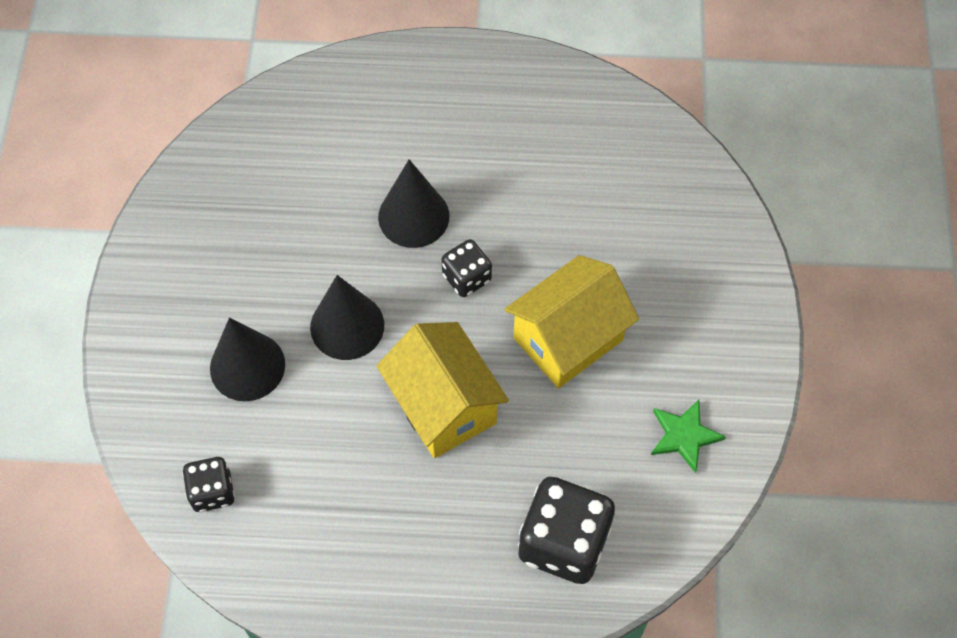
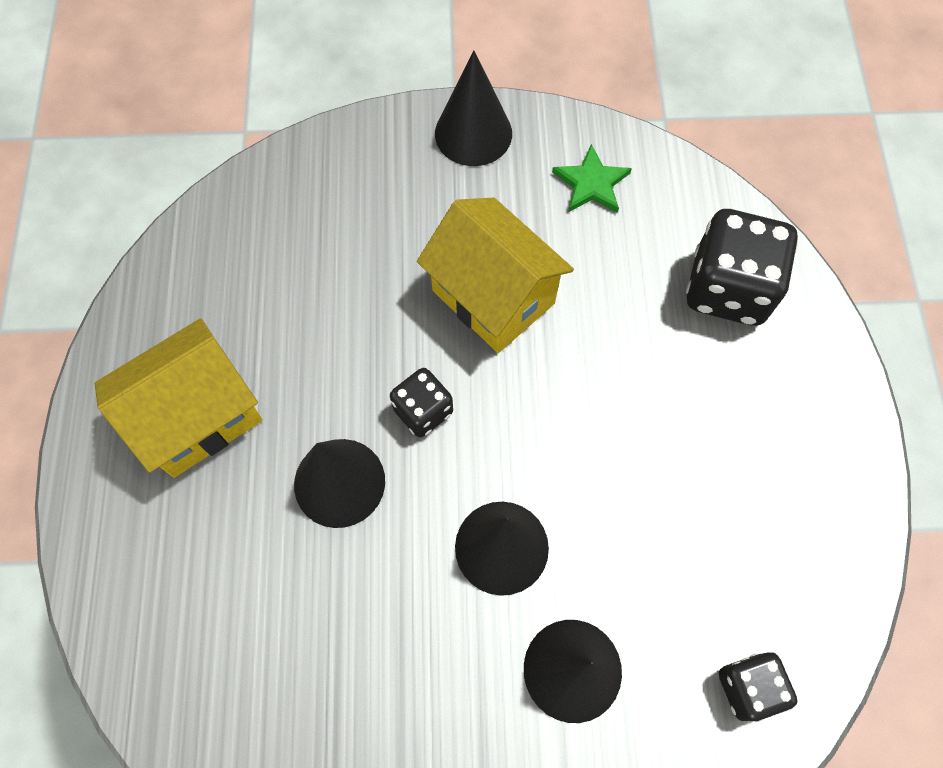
camera: 95 degrees left, 5 degrees up
yellow house [376,322,509,458] -> yellow house moved to [95,318,262,478]
none -> black cone [435,50,512,166]

